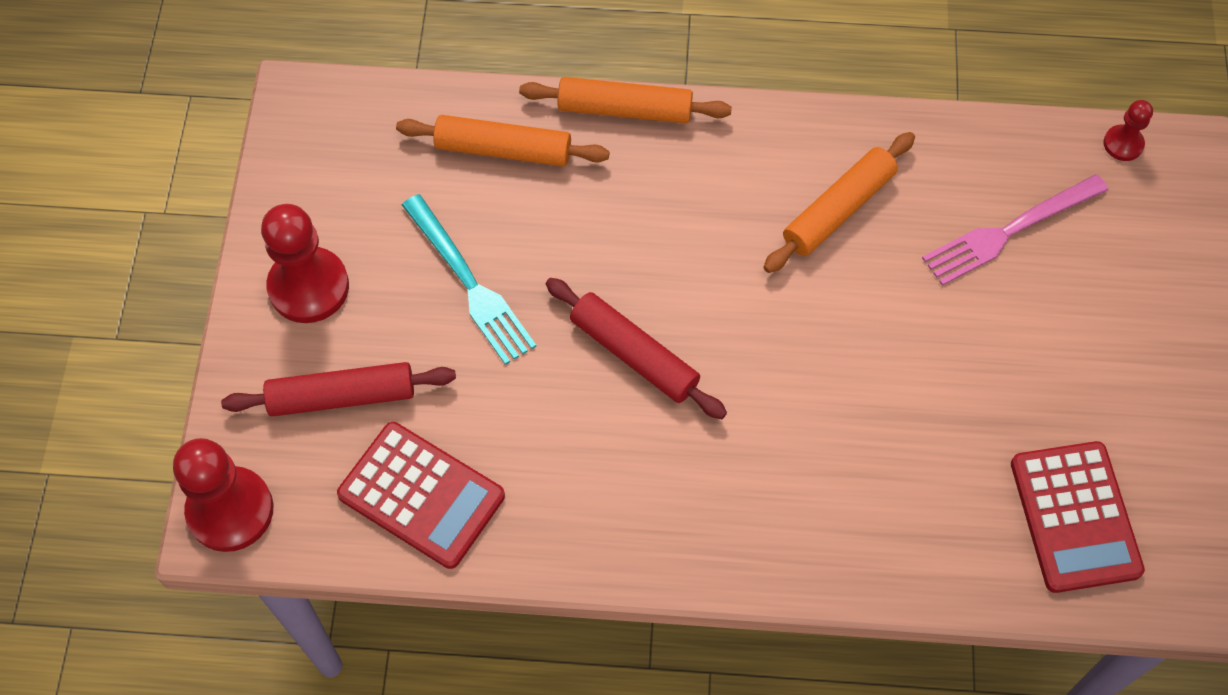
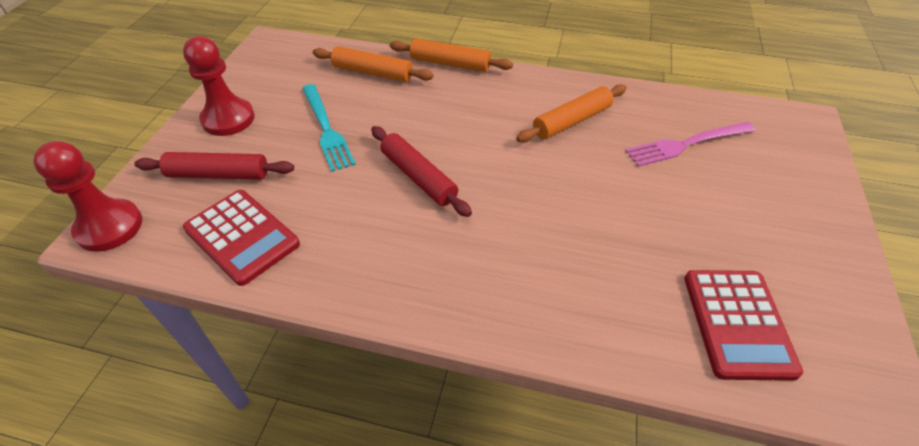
camera: 10 degrees right, 15 degrees down
red pawn [1103,100,1153,161] -> none

